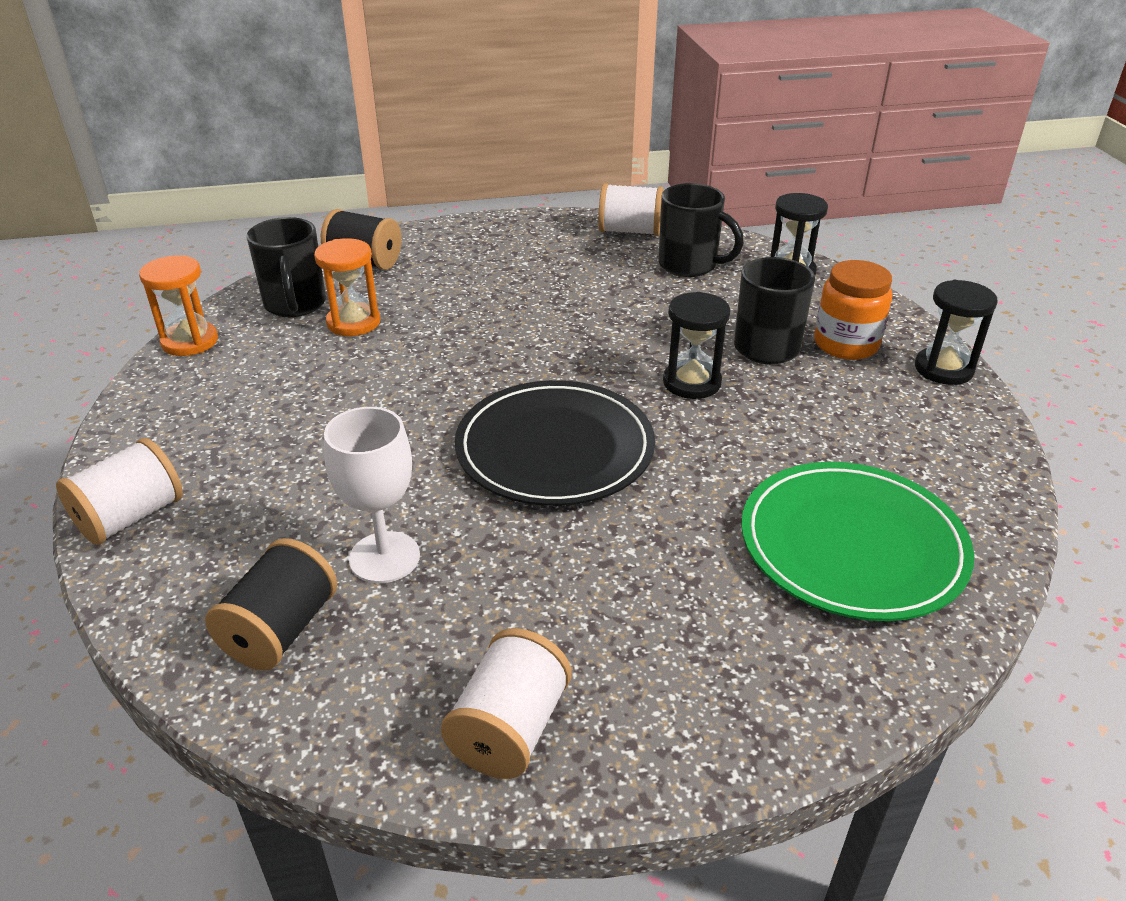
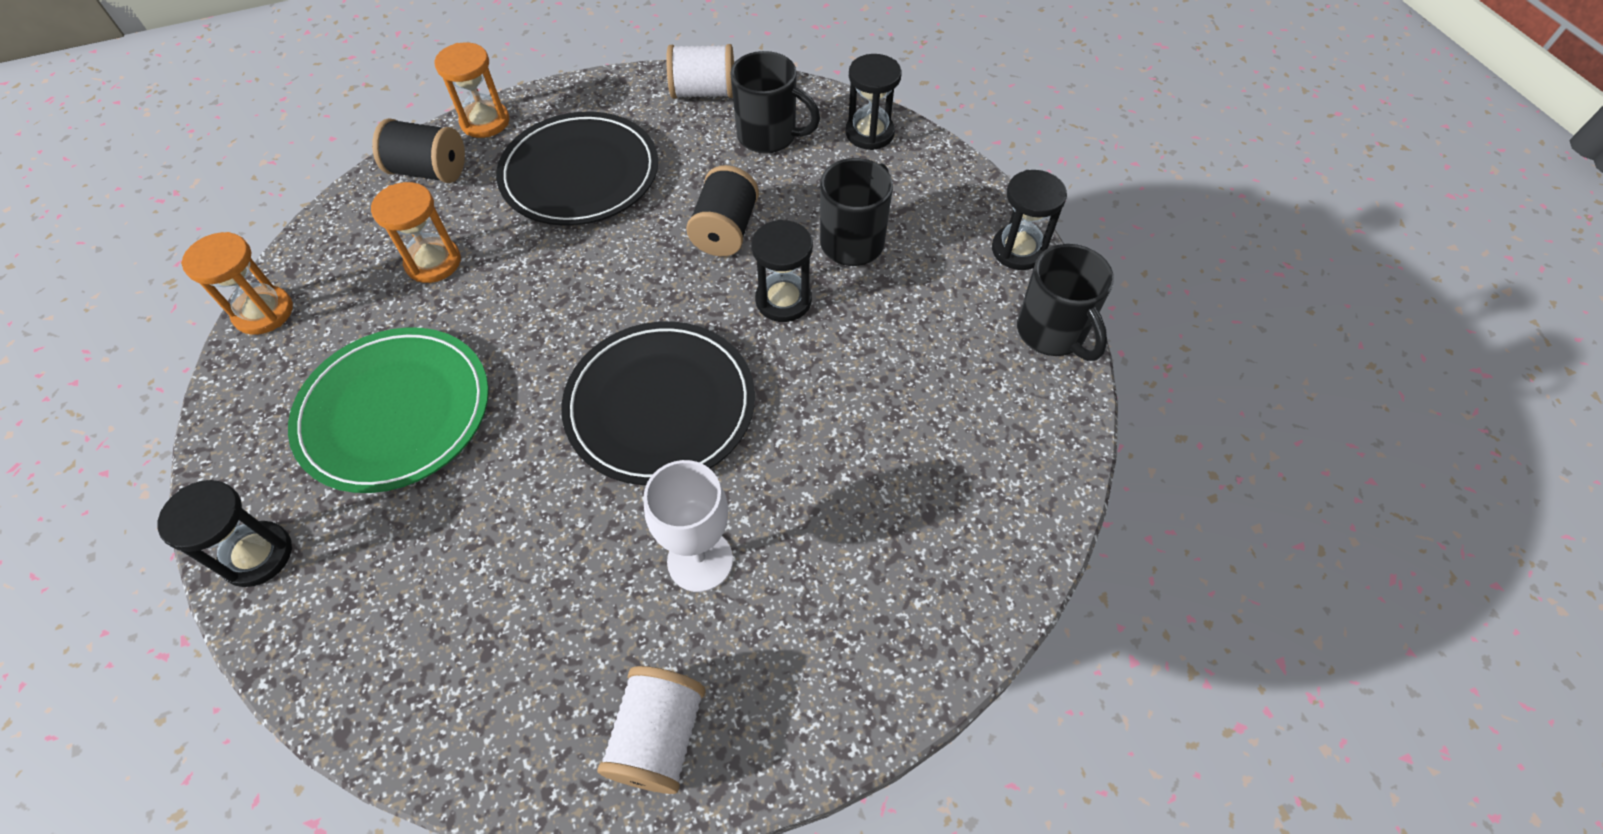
camera: 10 degrees left, 20 degrees up
white spool [56,438,183,545] -> black hourglass [157,480,292,587]
black spool [205,538,337,670] -> black spool moved to [686,165,759,256]
black mug [246,217,326,317] -> black mug moved to [1017,244,1114,361]
white goblet [324,407,420,583] -> white goblet moved to [644,460,733,592]
green plate [741,462,974,621] -> green plate moved to [288,327,489,493]
orange jar [814,260,892,360] -> none
none -> orange hourglass [435,42,509,138]
none -> black plate [496,112,658,226]

